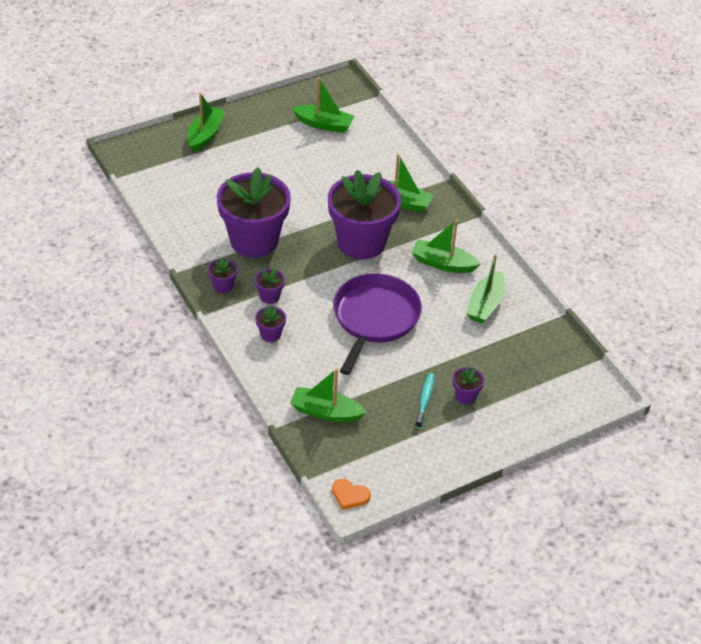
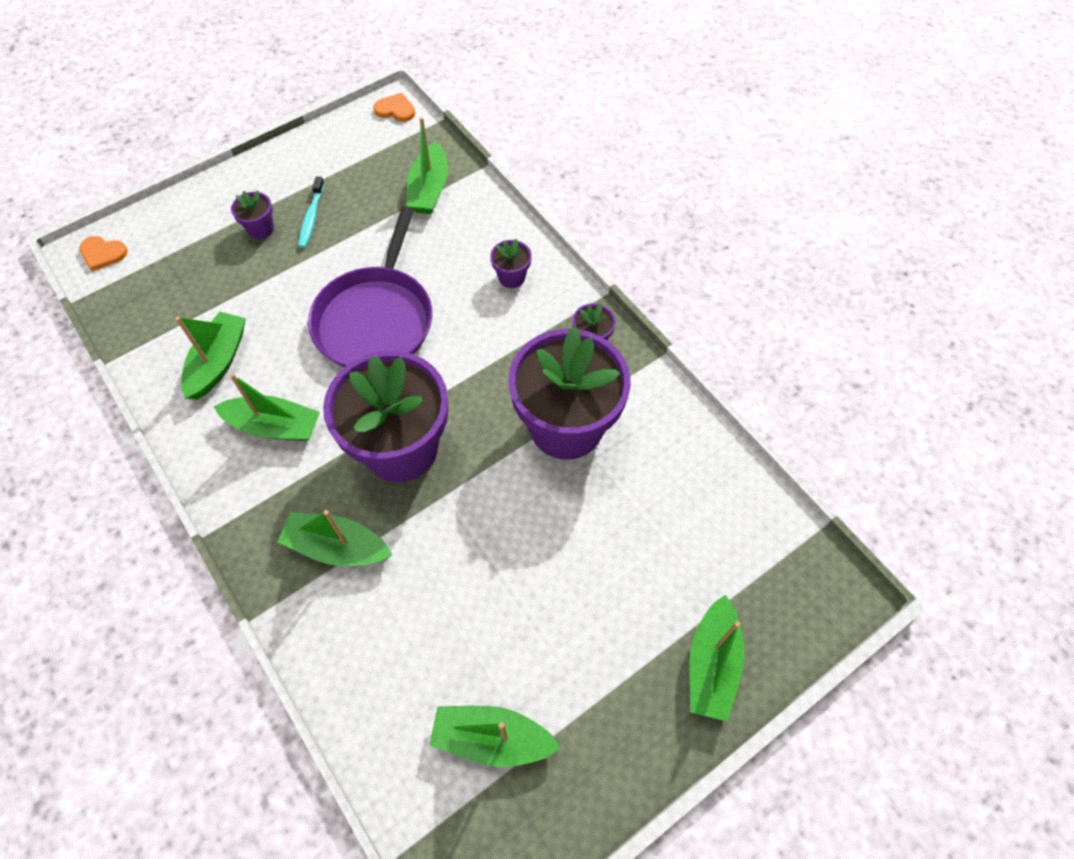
camera: 175 degrees right, 15 degrees up
purple flower pot [255,268,285,304] -> none
green boat [290,369,367,422] -> green boat turned 90 degrees clockwise [406,117,448,214]
none -> orange heart [79,236,128,271]

